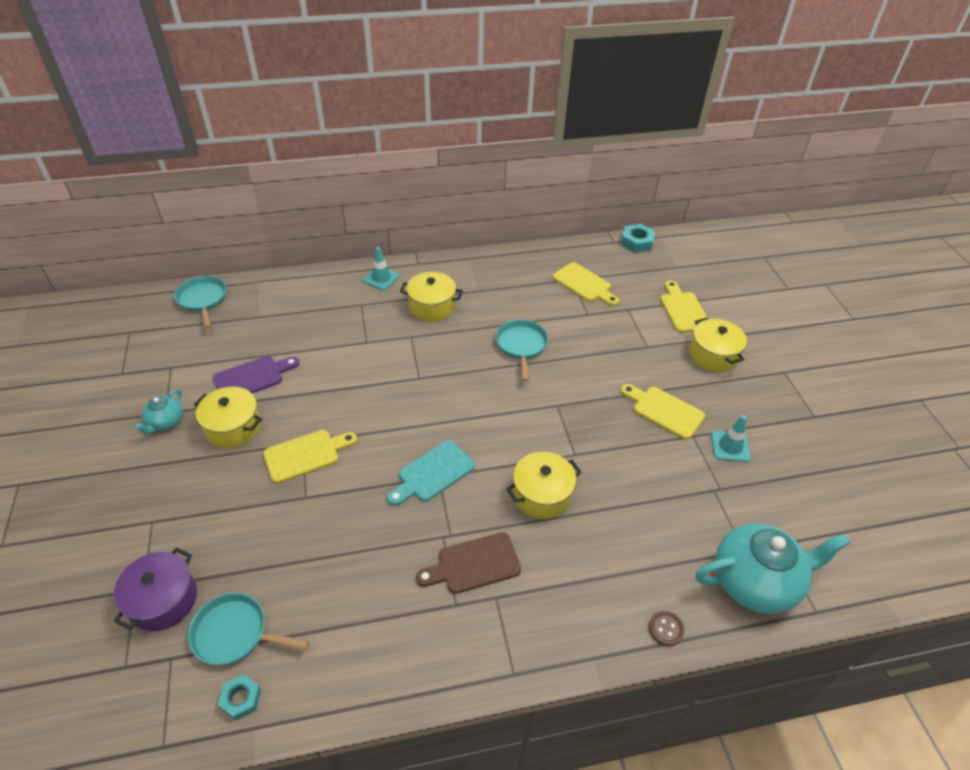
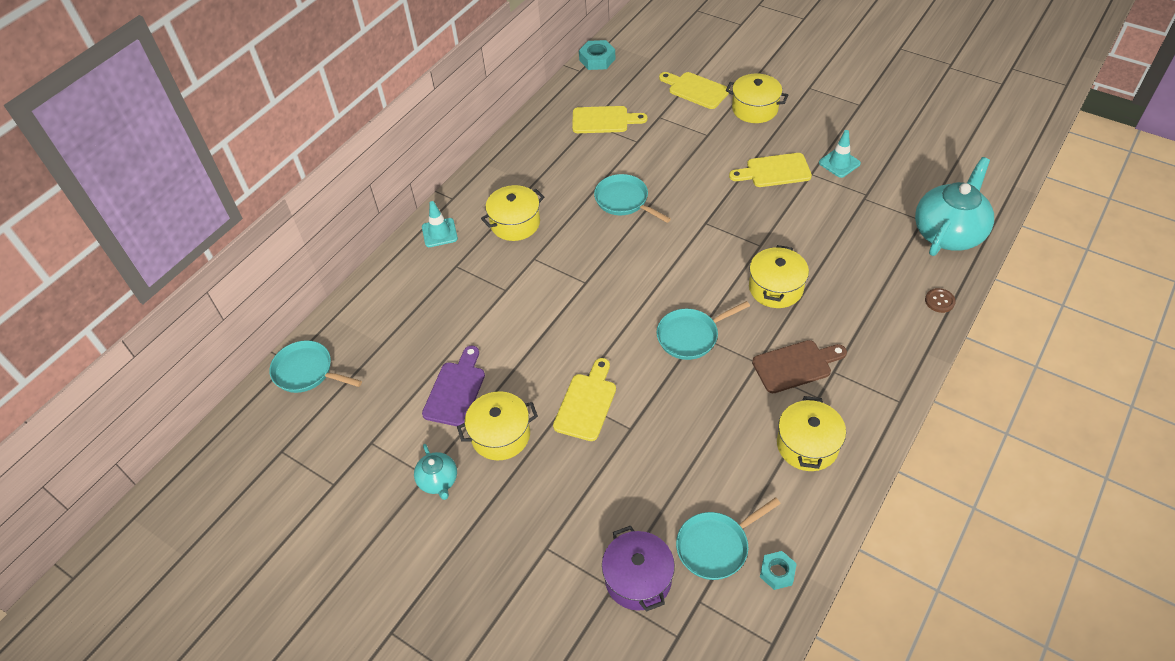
camera: 40 degrees left, 5 degrees up
turquoise cutting board [387,440,475,506] -> turquoise pan [657,301,750,360]
brown cutting board [416,532,521,594] -> brown cutting board turned 135 degrees counterclockwise [752,340,847,393]
none -> yellow pot [777,396,846,471]

